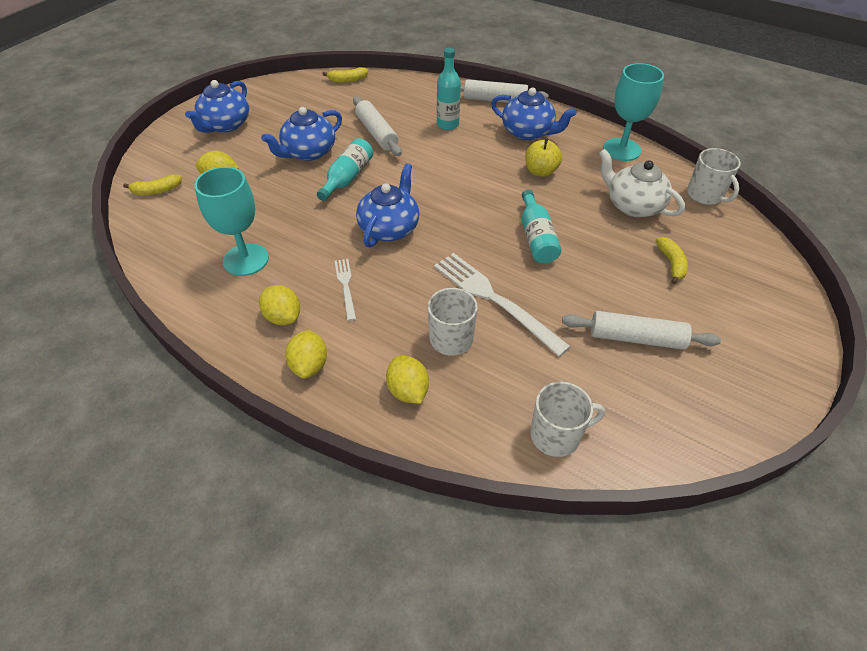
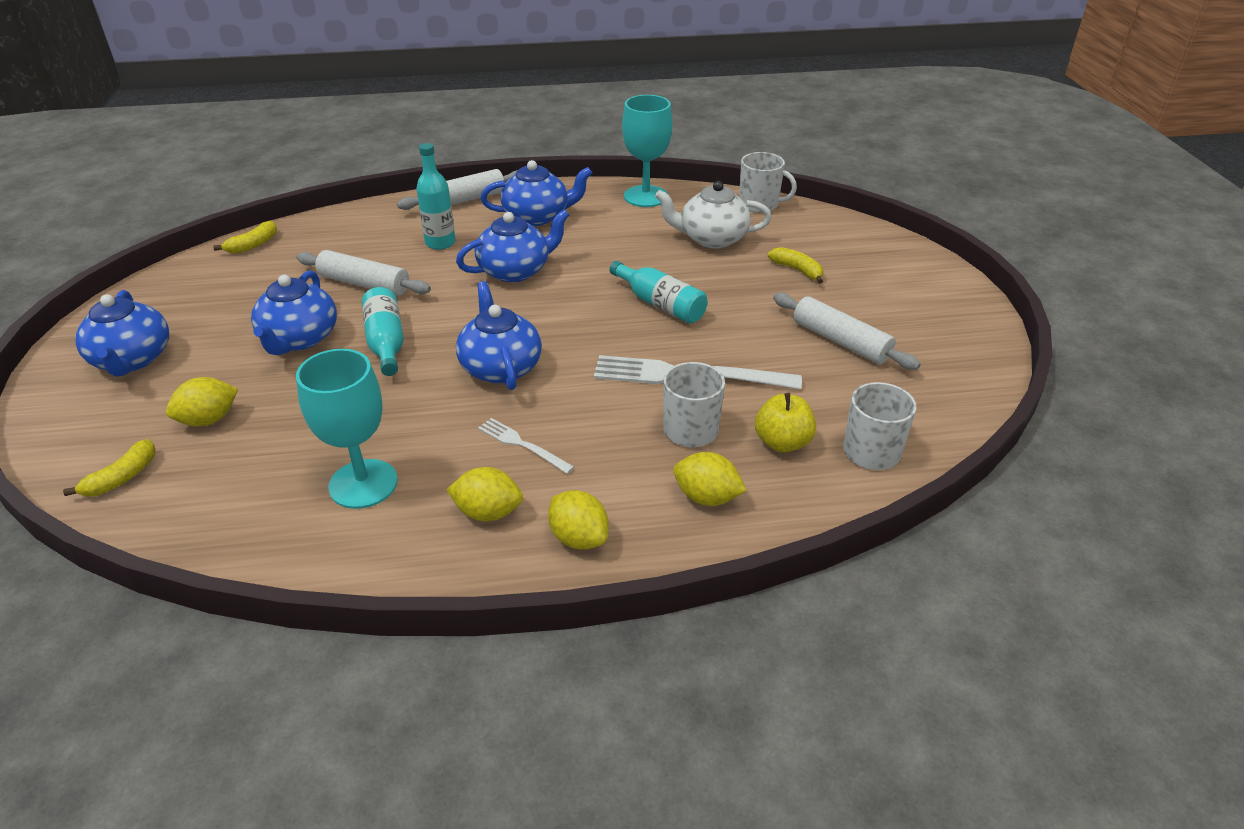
camera: 40 degrees left, 10 degrees down
yellow apple [525,138,562,177] -> yellow apple moved to [755,393,816,453]
white rolling pin [562,311,721,350] -> white rolling pin turned 75 degrees clockwise [773,293,921,370]
none -> blue teapot [456,209,569,282]

